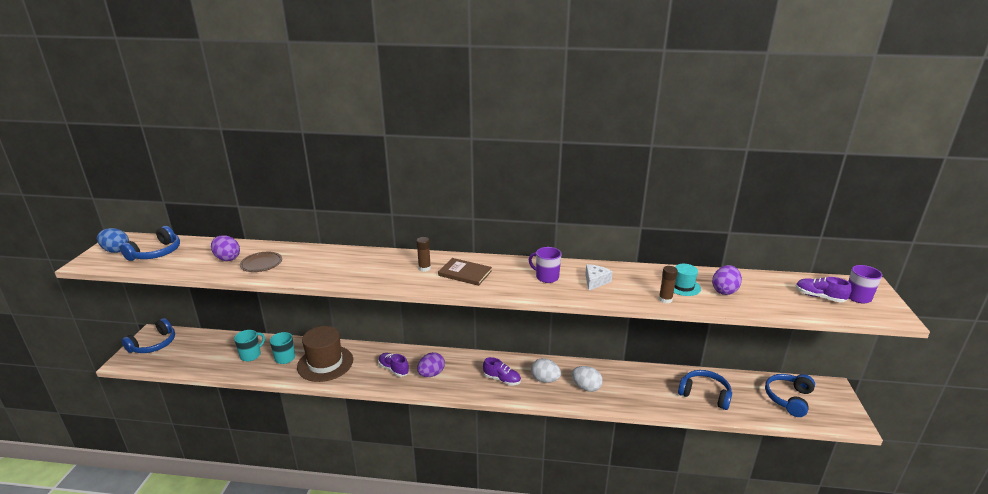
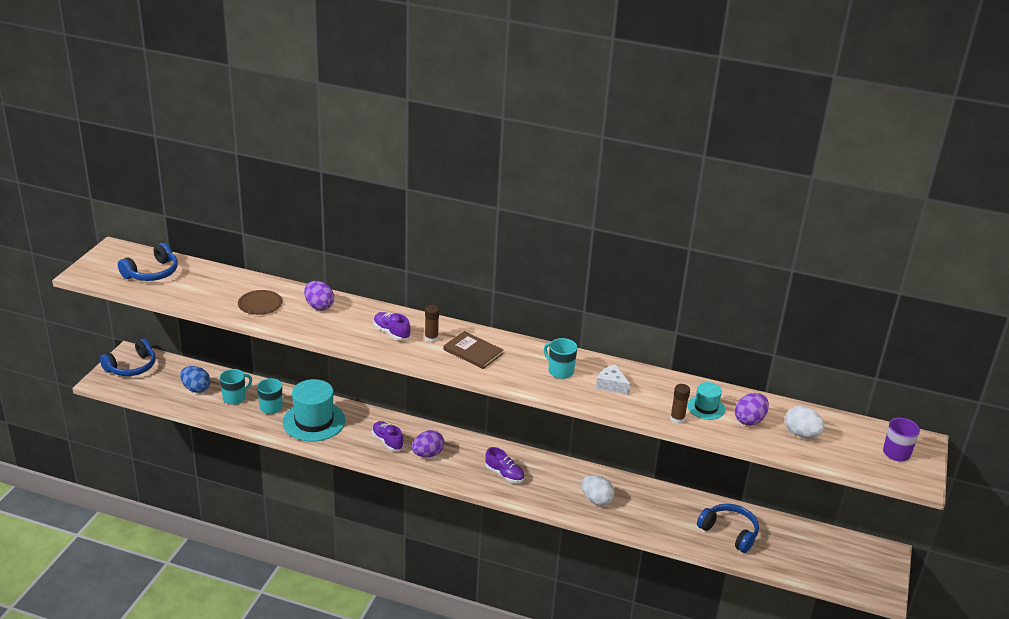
camera: 10 degrees right, 5 degrees up
blue egg [97,228,129,253] -> blue egg moved to [180,366,210,393]
purple egg [211,235,240,261] -> purple egg moved to [304,281,334,311]
brown hat [297,326,353,382] -> turquoise hat [283,379,345,442]
purple mug [529,247,562,283] -> turquoise mug [544,338,578,379]
white egg [531,358,561,383] -> white egg moved to [785,406,824,438]
white cheese [585,264,613,291] -> white cheese turned 90 degrees counterclockwise [596,365,630,395]
blue headphones [765,374,815,417] -> none
purple shoe [796,277,852,302] -> purple shoe moved to [373,312,411,340]

